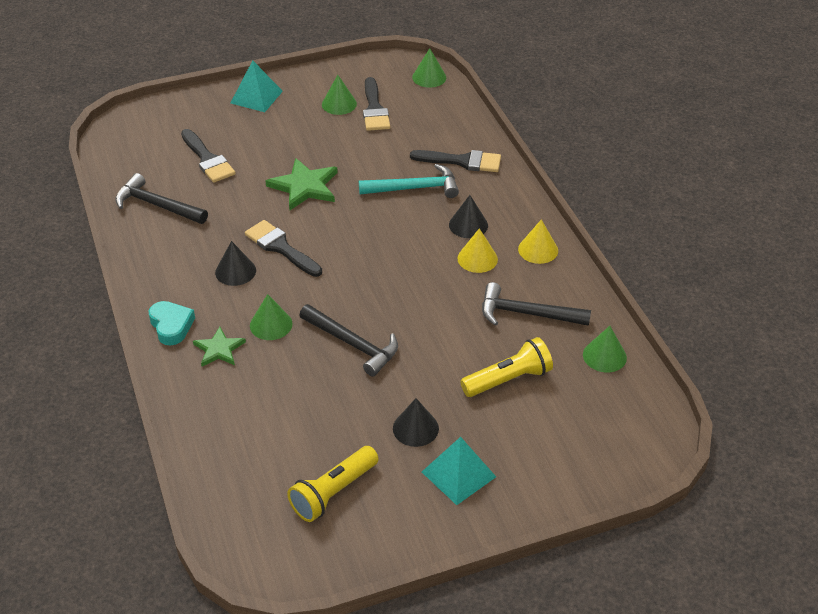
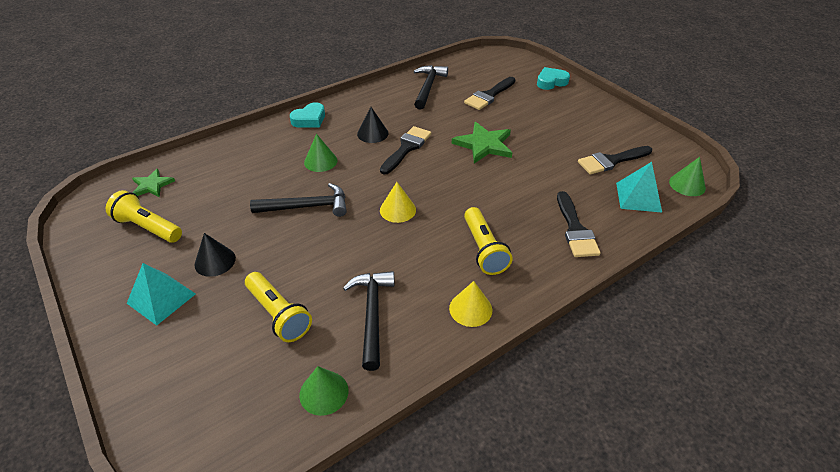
camera: 75 degrees right, 0 degrees up
green star [193,327,246,366] -> green star moved to [132,169,175,197]
turquoise pyramid [231,60,283,112] -> turquoise pyramid moved to [616,162,662,213]
black hammer [299,304,398,377] -> black hammer turned 120 degrees counterclockwise [250,183,347,217]
green cone [322,75,357,115] -> none
turquoise hammer [359,164,459,198] -> none
black cone [449,195,488,238] -> yellow flashlight [464,207,513,275]
yellow cone [457,228,498,273] -> yellow cone moved to [380,182,416,223]
none -> turquoise heart [537,67,570,90]

